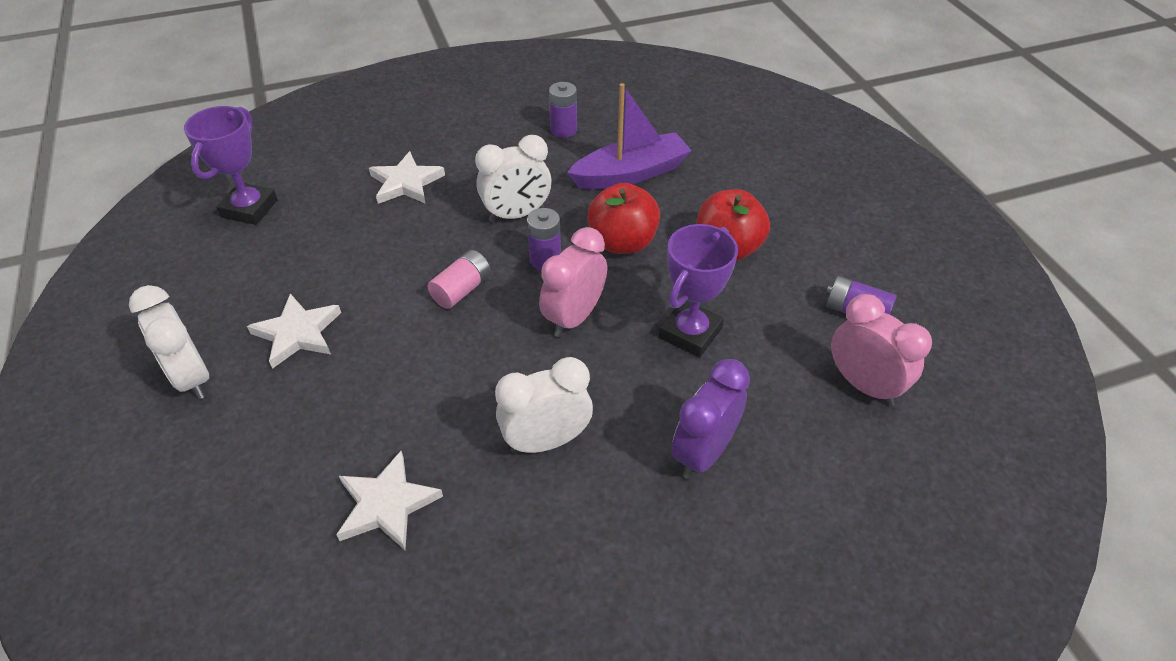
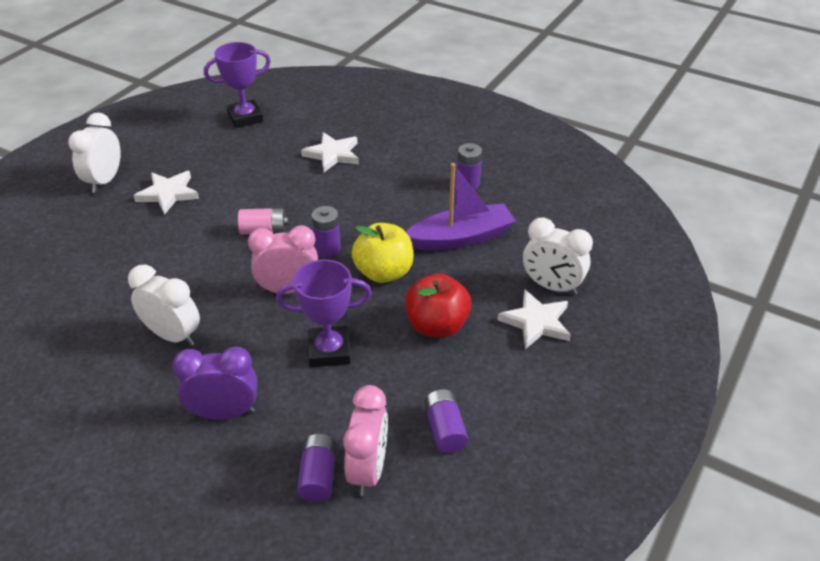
camera: 50 degrees right, 5 degrees down
white star [336,451,443,550] -> white star moved to [498,290,571,349]
white clock [475,135,551,222] -> white clock moved to [523,218,593,295]
purple boat [567,83,692,189] -> purple boat turned 45 degrees counterclockwise [406,163,516,251]
red apple [587,183,660,254] -> yellow apple [351,223,414,283]
none -> purple battery [297,434,337,502]

